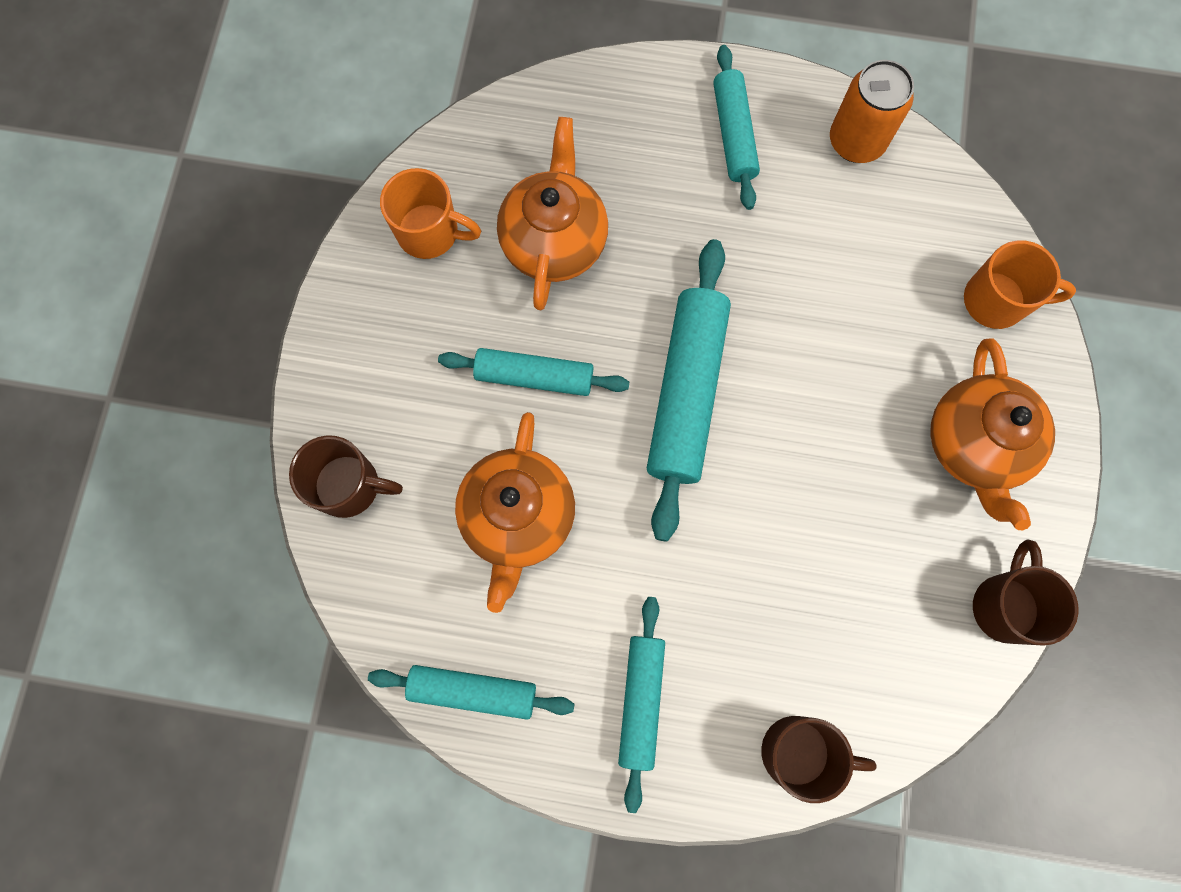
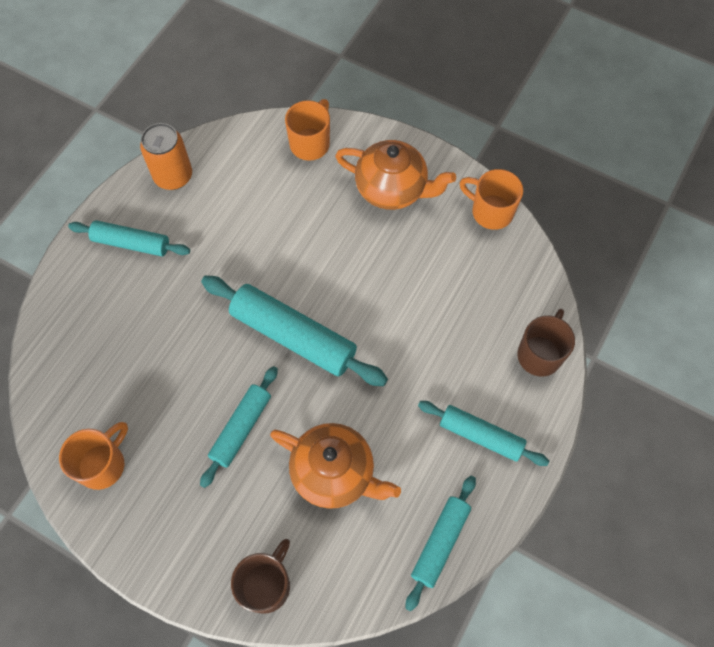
camera: 70 degrees left, 10 degrees down
orange teapot [497,117,608,310] -> none
brown mug [973,539,1079,646] -> orange mug [459,169,523,230]

